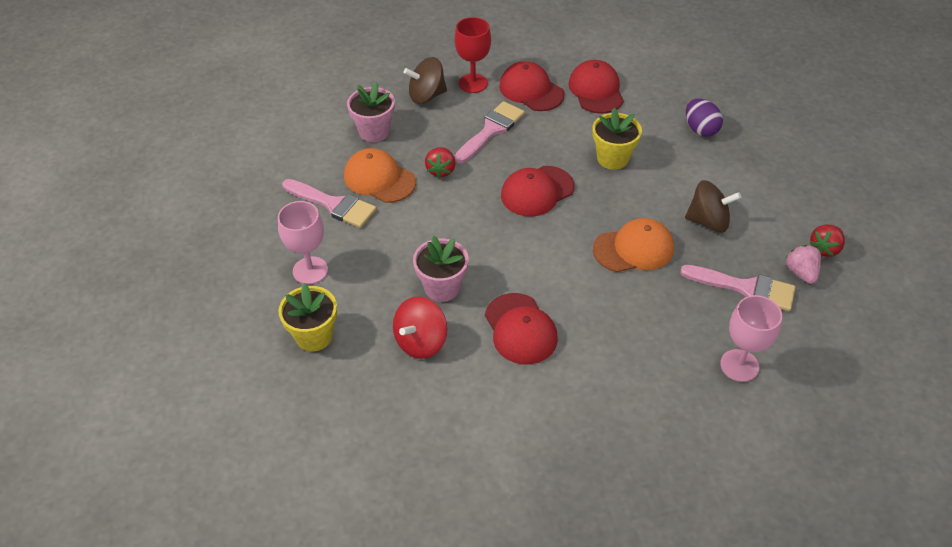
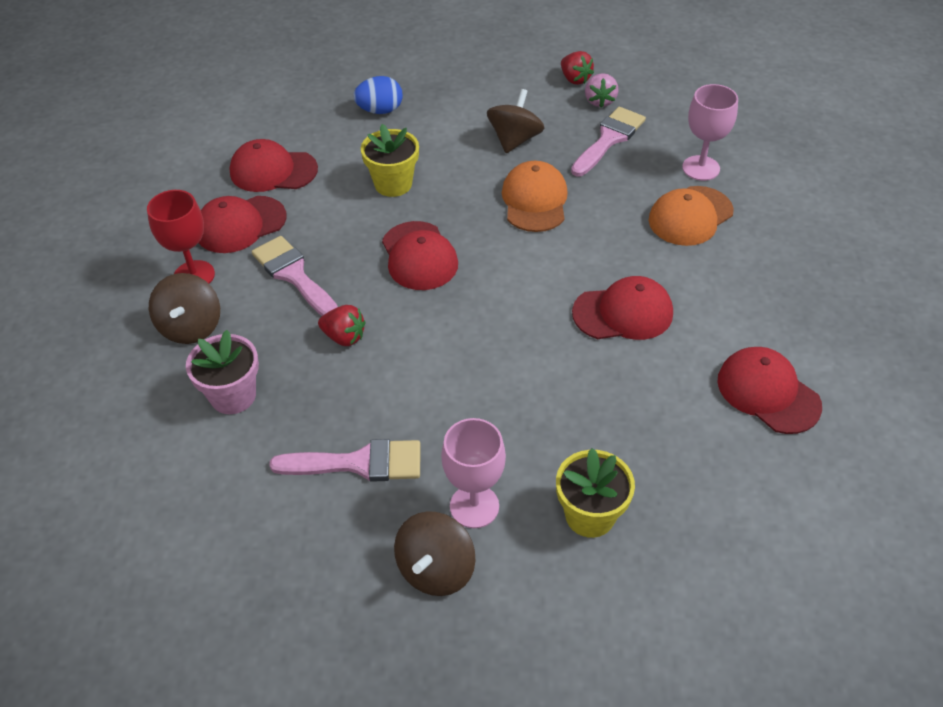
camera: 75 degrees left, 0 degrees up
pink brush [282,179,377,228] -> pink brush turned 45 degrees clockwise [269,439,420,482]
orange cap [344,148,416,203] -> orange cap moved to [649,186,734,246]
red spinning top [393,297,447,359] -> none
pink flower pot [413,236,469,302] -> none
purple egg [686,99,723,137] -> blue egg [353,76,403,114]
pink strawberry [786,245,821,284] -> pink strawberry turned 90 degrees counterclockwise [585,73,619,108]
none -> brown spinning top [394,511,475,596]
none -> red cap [717,347,822,434]

